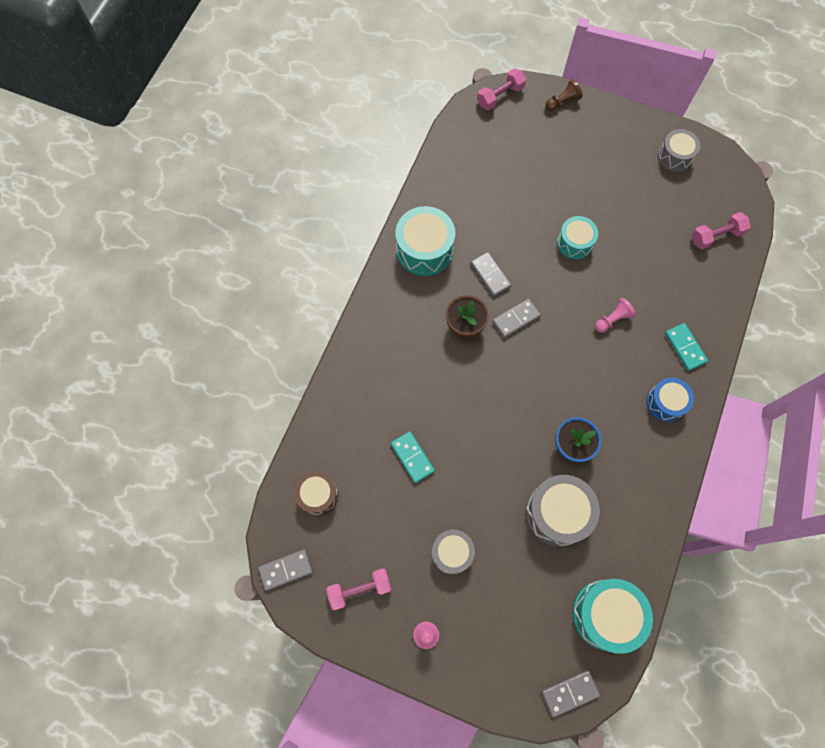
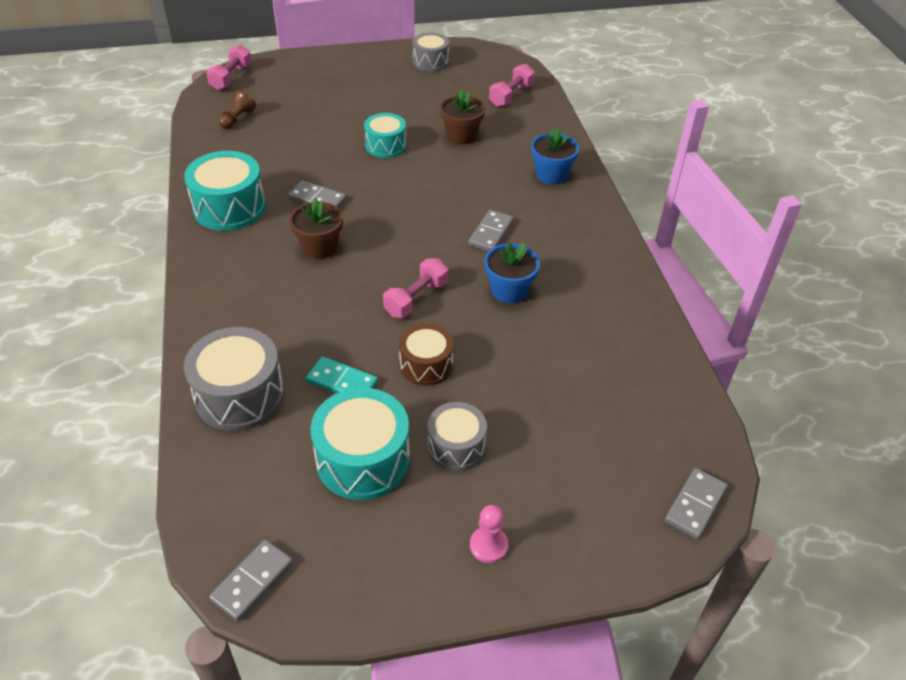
camera: 35 degrees left, 25 degrees down
brown drum [294,471,338,516] -> brown drum moved to [399,324,454,386]
pink dumbbell [326,568,392,610] -> pink dumbbell moved to [383,258,448,318]
grey domino [492,298,541,338] -> grey domino moved to [468,210,514,251]
grey drum [526,475,600,546] -> grey drum moved to [184,327,284,431]
brown pawn [545,80,583,111] -> brown pawn moved to [219,90,256,129]
turquoise drum [572,579,653,654] -> turquoise drum moved to [310,388,410,500]
pink pawn [595,298,636,333] -> none
blue drum [646,378,694,422] -> none
turquoise domino [665,323,708,371] -> blue flower pot [531,128,579,184]
none -> brown flower pot [440,89,485,144]

